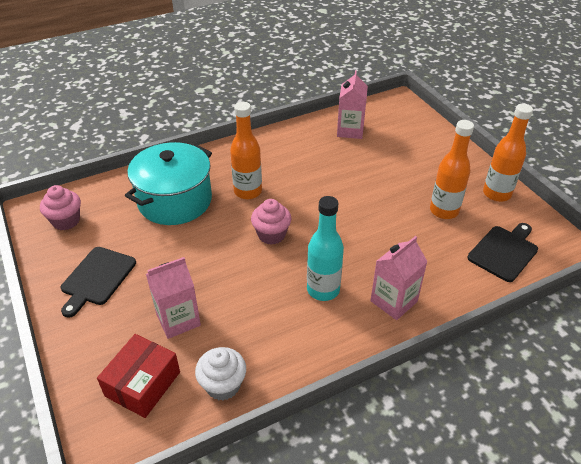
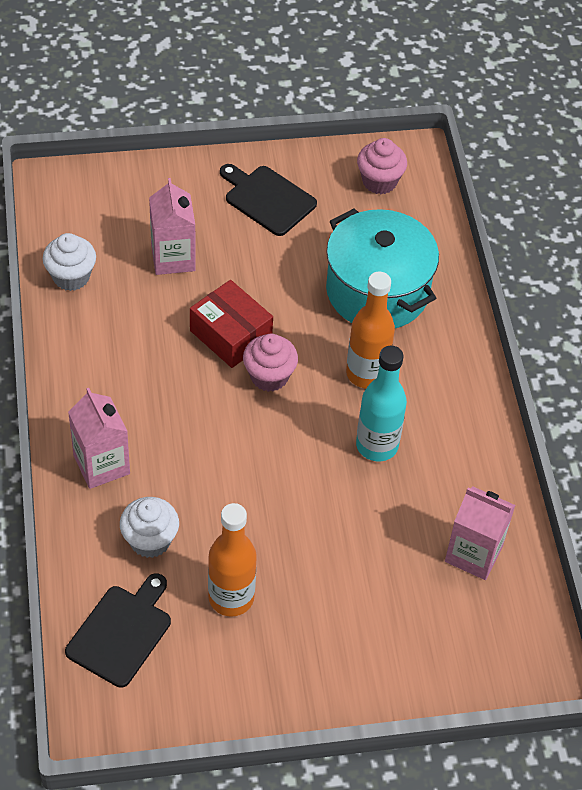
camera: 105 degrees right, 10 degrees up
red box [97,334,180,418] -> red box moved to [190,280,273,368]
turquoise bottle [307,196,344,301] -> turquoise bottle moved to [356,346,407,461]
black cutting board [467,223,538,282] -> black cutting board turned 120 degrees counterclockwise [65,573,171,688]
orange bottle [483,104,533,202] -> none
none -> white cupcake [120,497,179,558]

